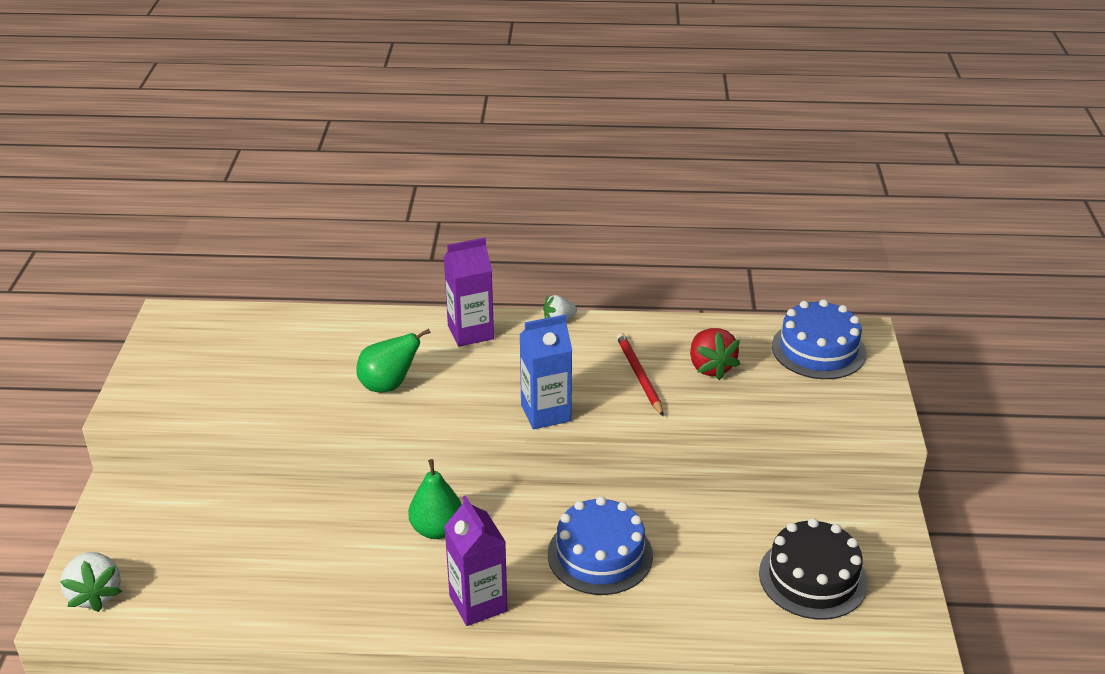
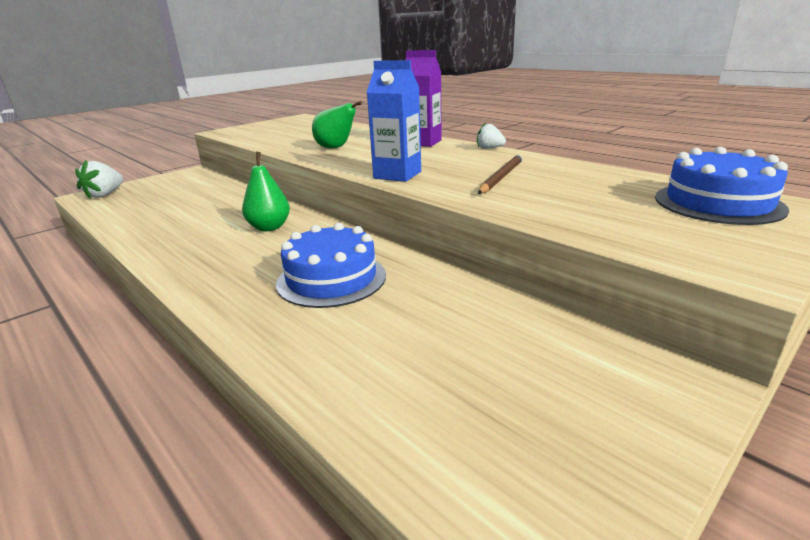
camera: 45 degrees right, 10 degrees down
purple carton [444,496,507,626] -> none
red pencil [616,332,664,416] -> brown pencil [478,154,523,194]
red strawberry [690,328,740,380] -> none
black cake [759,518,868,620] -> none

